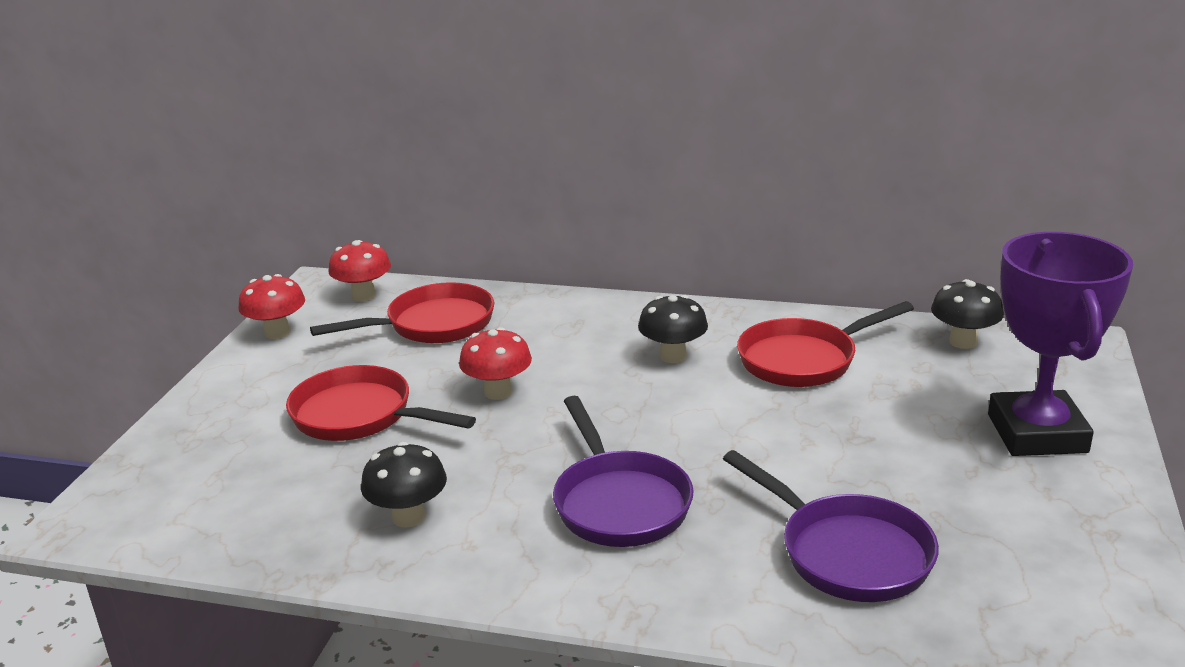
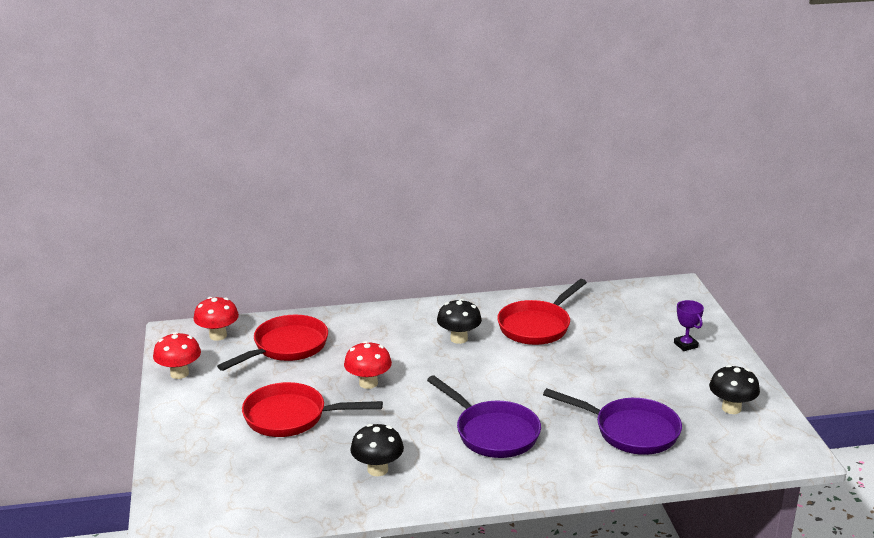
camera: 25 degrees left, 0 degrees up
black mushroom [931,279,1004,349] -> black mushroom moved to [709,365,760,414]
purple trophy [988,232,1133,456] -> purple trophy [674,300,704,351], size x0.40

